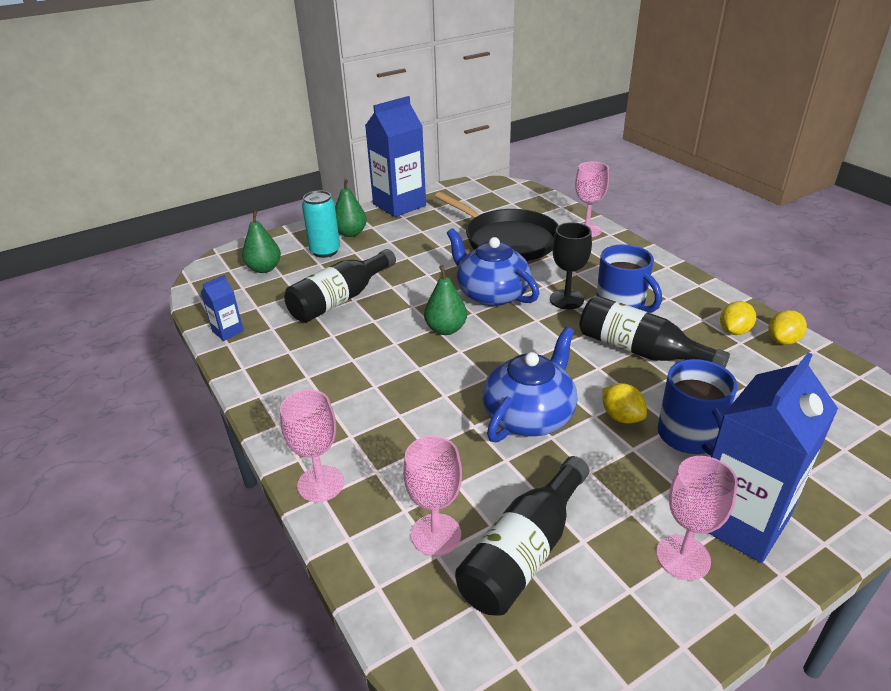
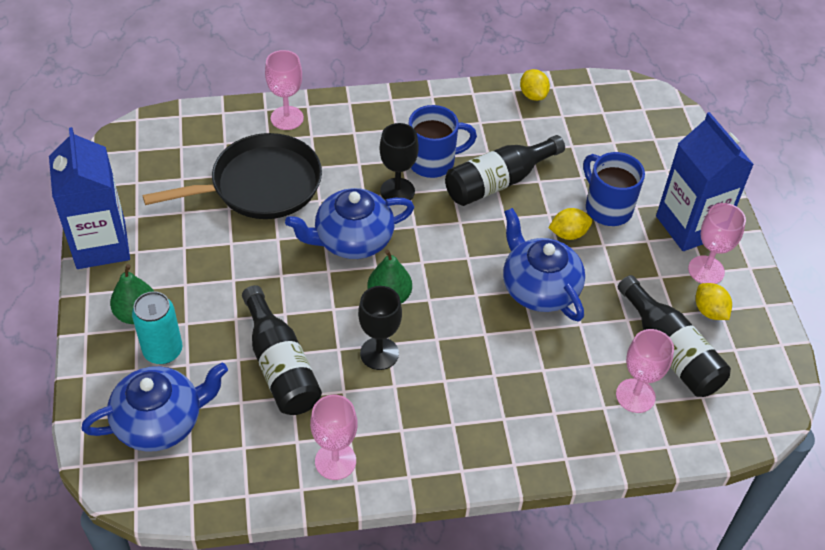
camera: 70 degrees left, 15 degrees up
blue carton [201,275,244,341] -> none
green pear [242,210,281,273] -> blue teapot [81,363,228,452]
pink goblet [280,390,344,502] -> pink goblet moved to [310,395,358,480]
blue mug [657,359,737,455] -> blue mug turned 135 degrees counterclockwise [583,152,645,226]
yellow lemon [720,301,756,335] -> yellow lemon moved to [696,283,732,320]
none -> black goblet [358,286,402,370]

